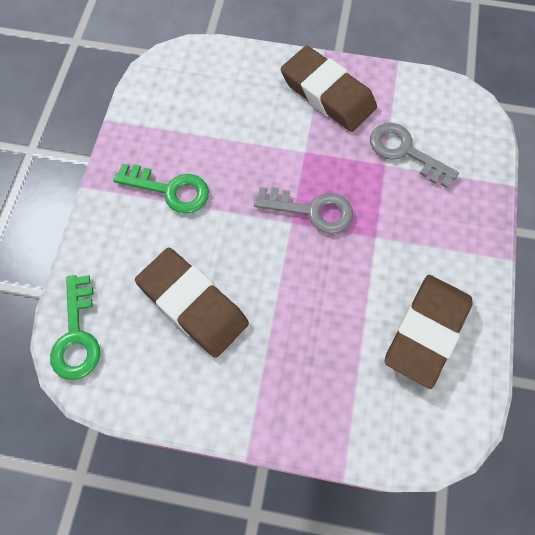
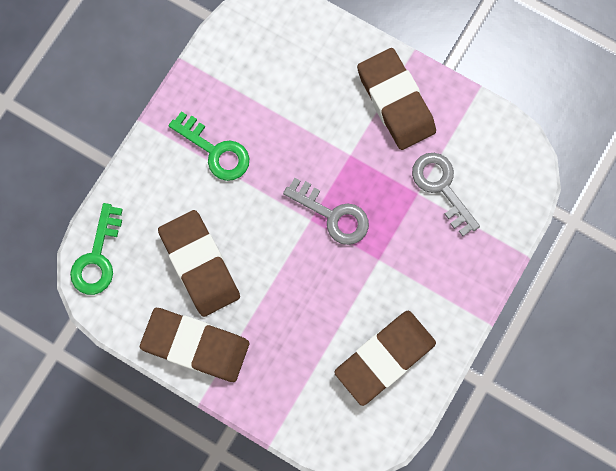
camera: 20 degrees right, 10 degrees up
none -> brown eraser [140,308,249,382]

